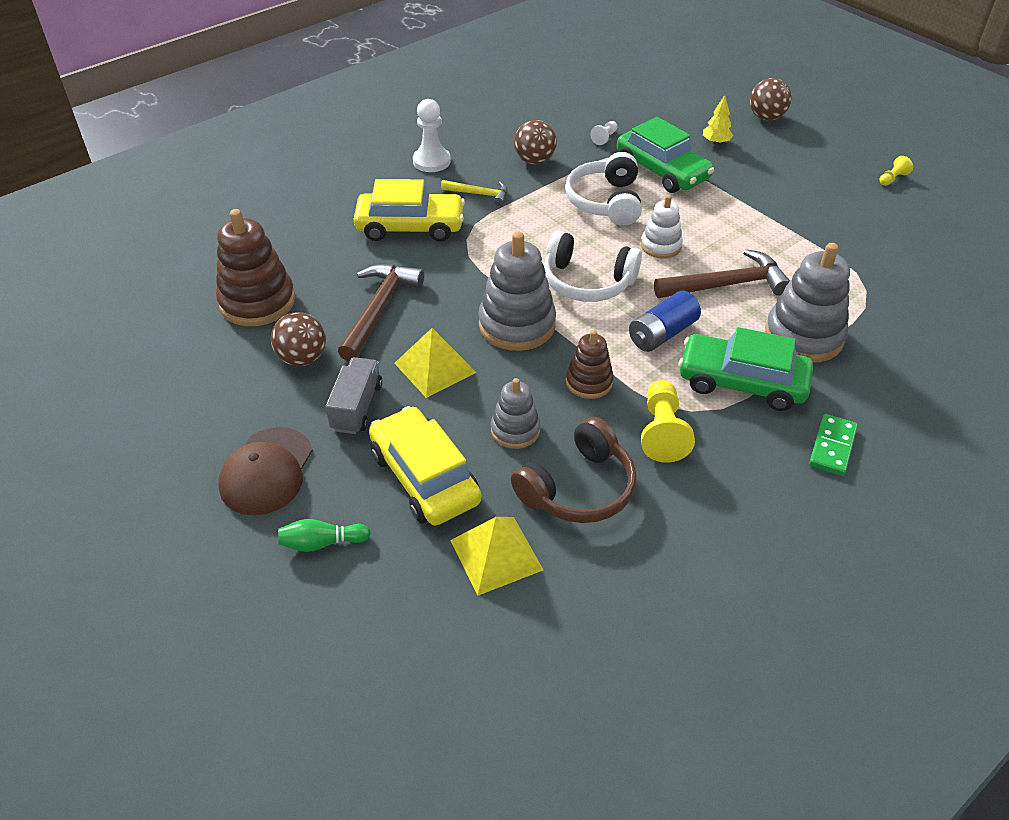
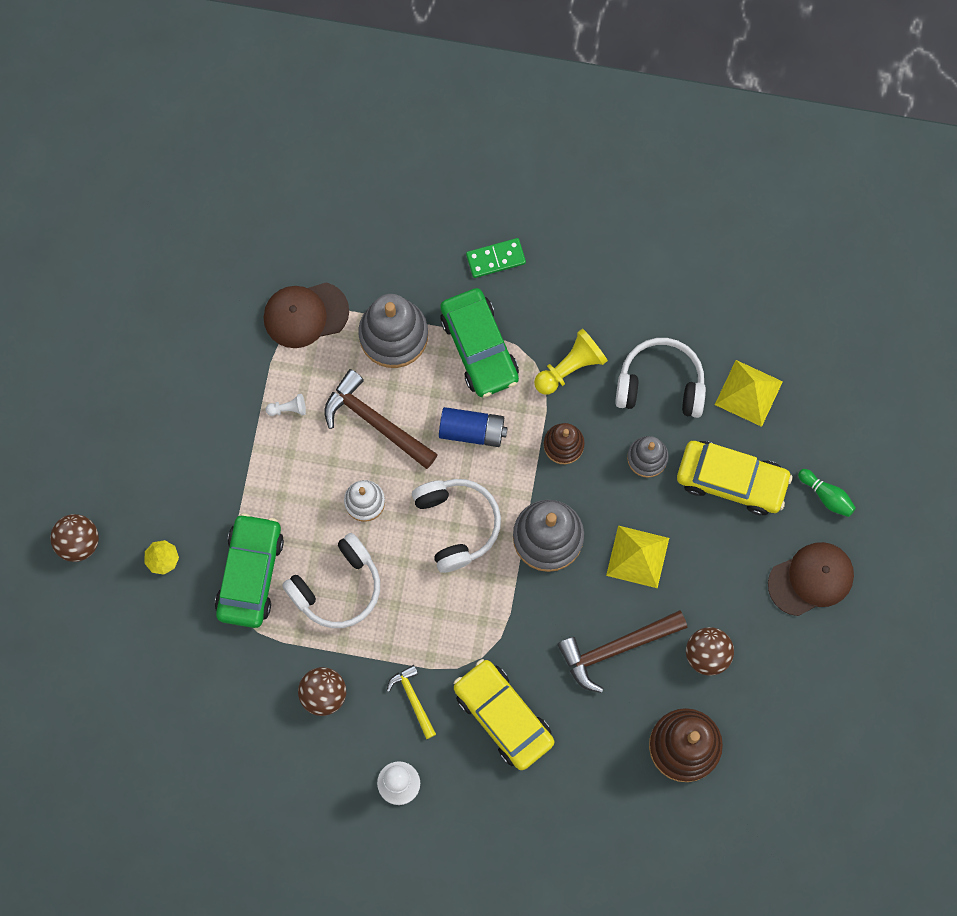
camera: 130 degrees left, 30 degrees up
grey truck [325,357,383,434] -> none
yellow car [369,406,481,526] -> yellow car turned 90 degrees counterclockwise [677,441,793,515]
brown headphones [511,417,637,523] -> white headphones [615,338,706,418]
white pawn [590,121,618,145] -> white pawn moved to [266,394,306,416]
yellow pawn [879,156,913,186] -> none
none -> brown cap [264,282,349,348]

